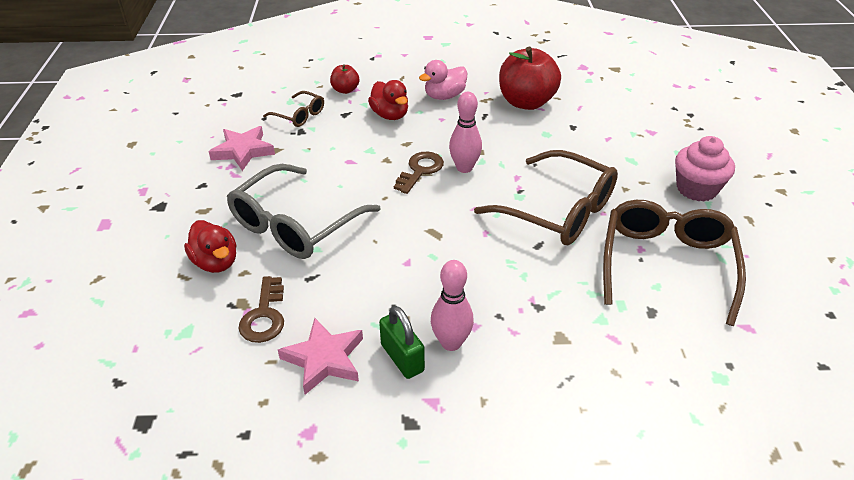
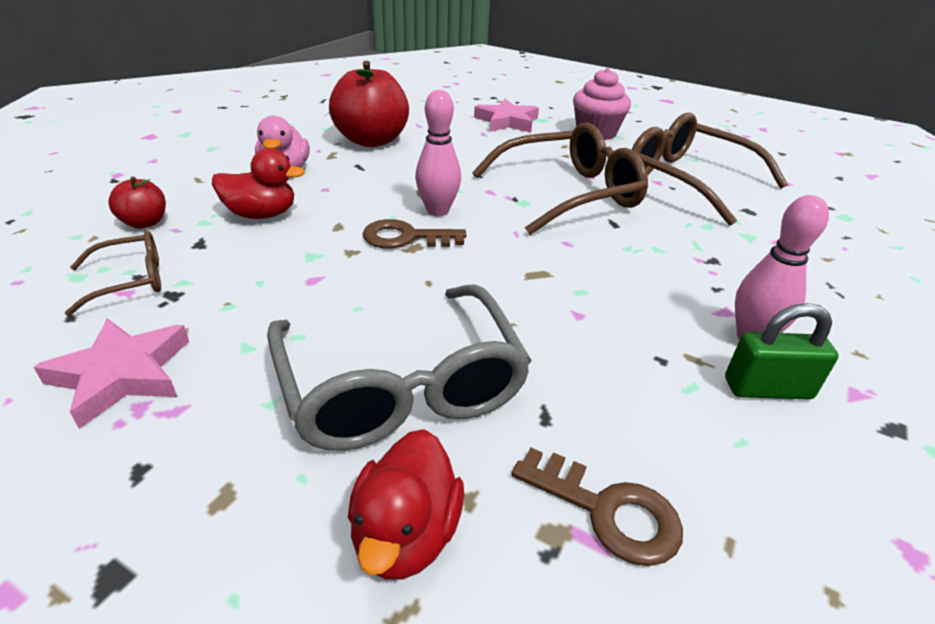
camera: 60 degrees left, 5 degrees down
red duck [184,220,236,273] -> red duck turned 105 degrees clockwise [348,429,464,580]
pink star [278,318,363,395] -> pink star moved to [474,99,539,132]
brown key [394,151,444,194] -> brown key turned 60 degrees counterclockwise [362,219,466,249]

